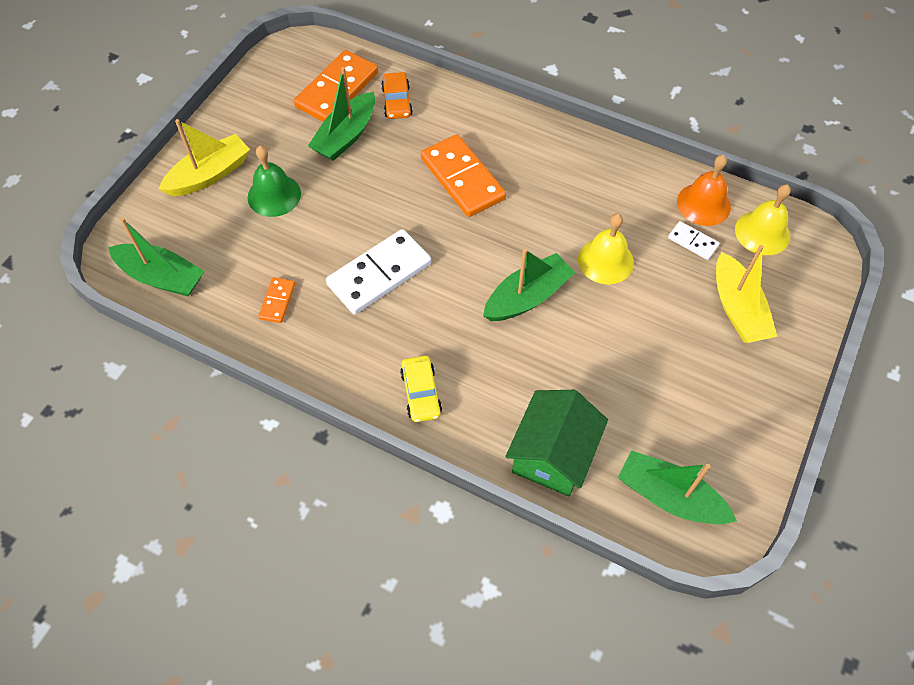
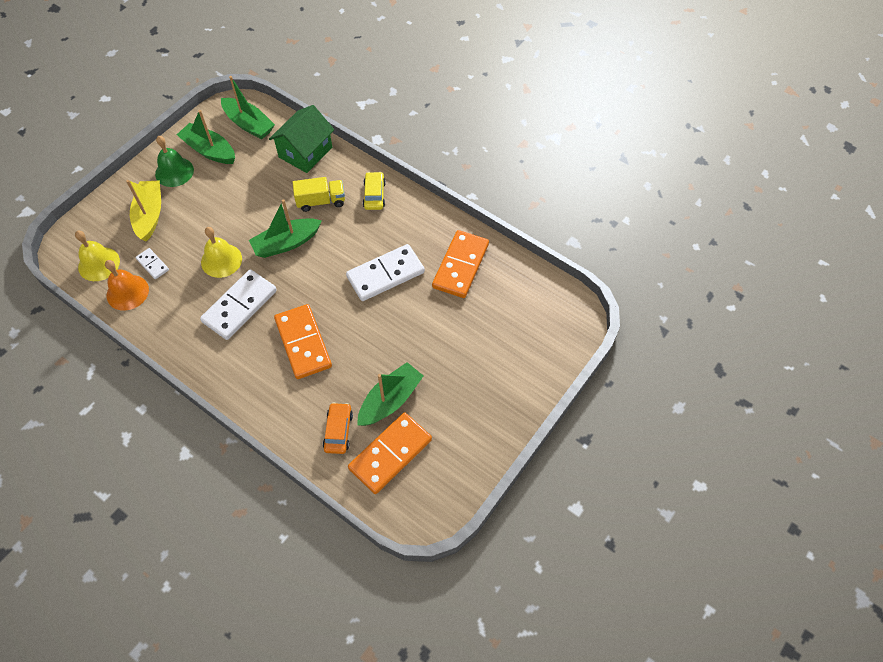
camera: 170 degrees left, 0 degrees up
green boat [108,217,204,296] -> green boat moved to [177,110,235,164]
yellow boat [159,119,250,196] -> none
green bell [248,146,301,217] -> green bell moved to [155,136,194,187]
orange domino [258,277,295,323] -> orange domino [432,230,489,298], size x2.07
none -> white domino [200,270,277,340]
none -> yellow truck [293,177,345,212]

